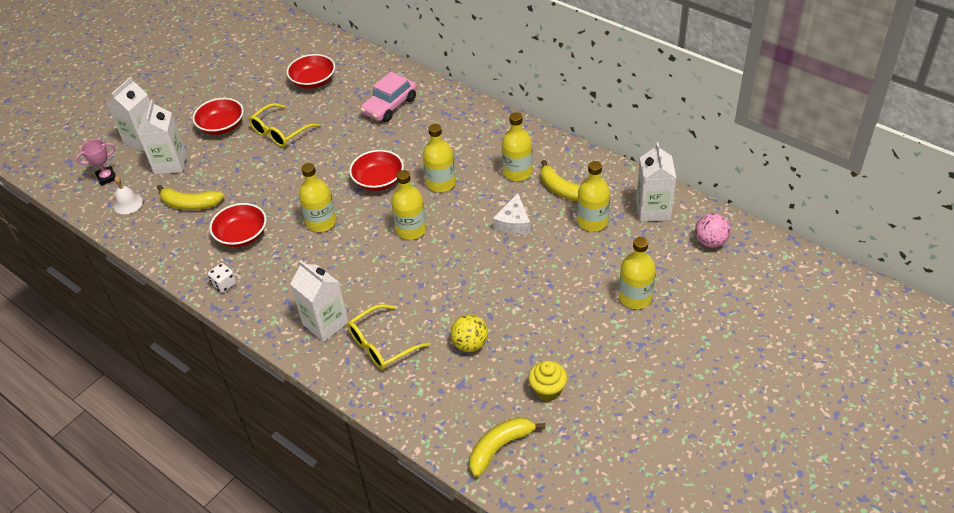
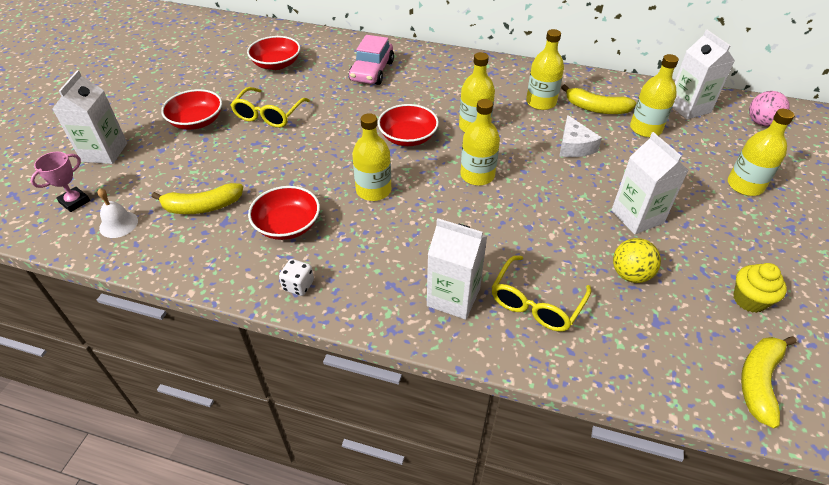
camera: 25 degrees left, 0 degrees up
white carton [138,100,186,174] -> white carton moved to [611,132,688,234]

